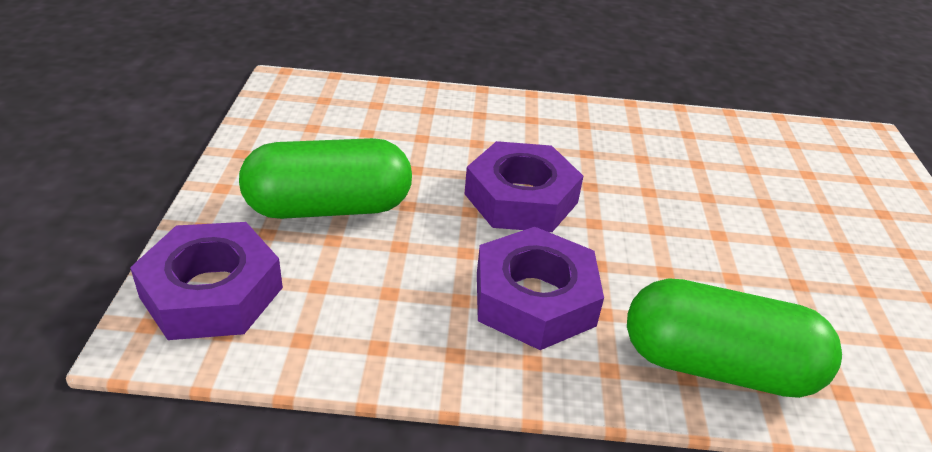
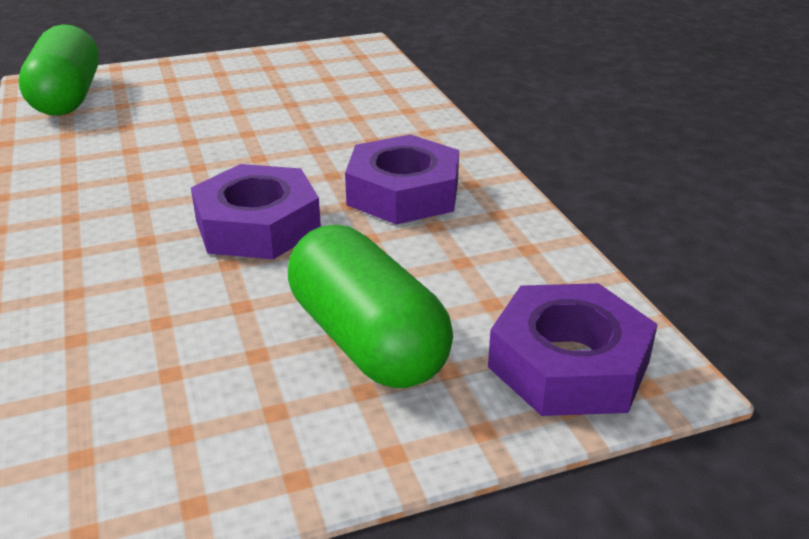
camera: 110 degrees left, 5 degrees down
green capsule [627,278,842,398] -> green capsule moved to [19,24,99,116]

